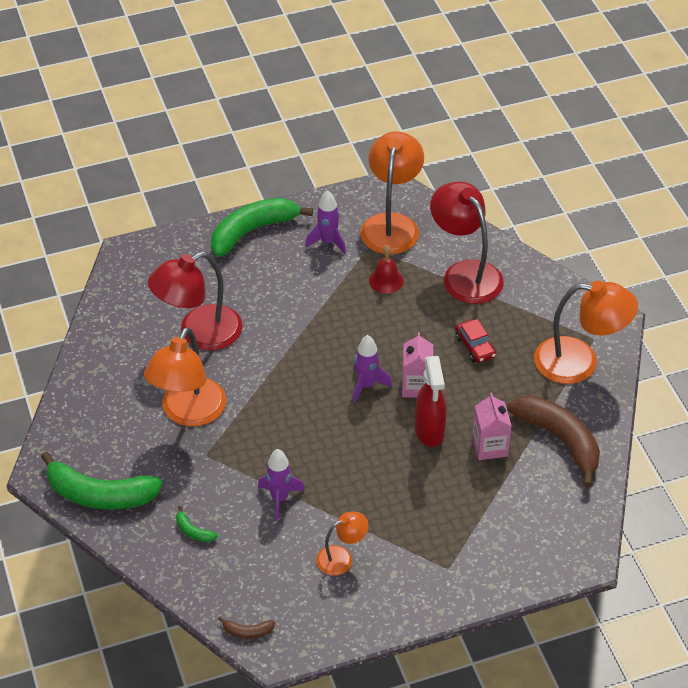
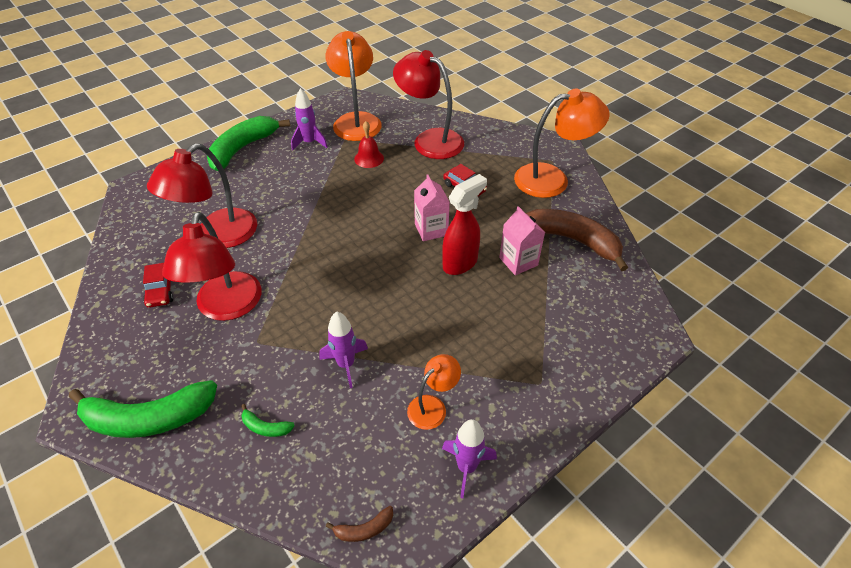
camera: 20 degrees left, 0 degrees up
orange lamp [144,327,226,427] -> red lamp [162,212,262,321]
purple rocket [353,335,392,403] -> purple rocket moved to [442,419,497,498]
red spray bottle [415,356,446,447] -> red spray bottle turned 105 degrees counterclockwise [442,174,487,275]
none -> red car [143,263,173,308]

